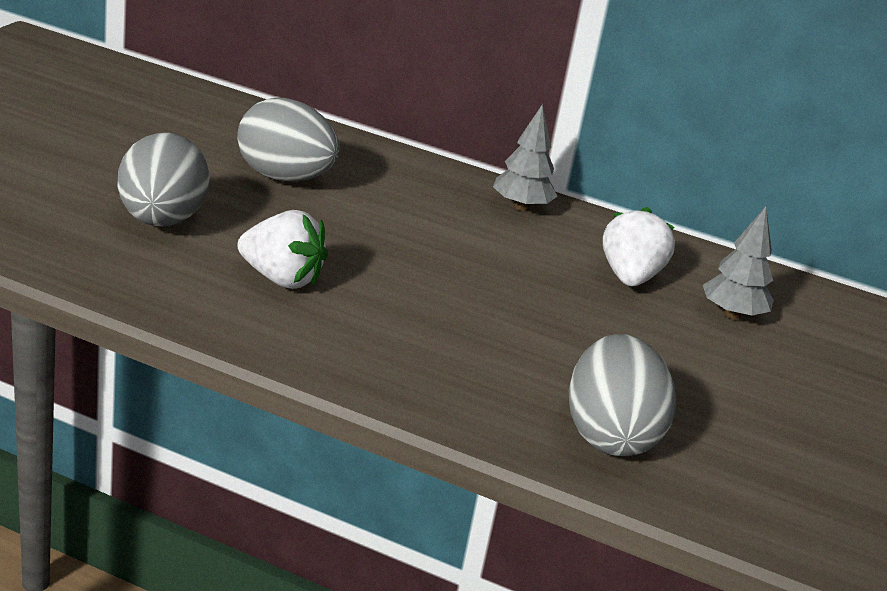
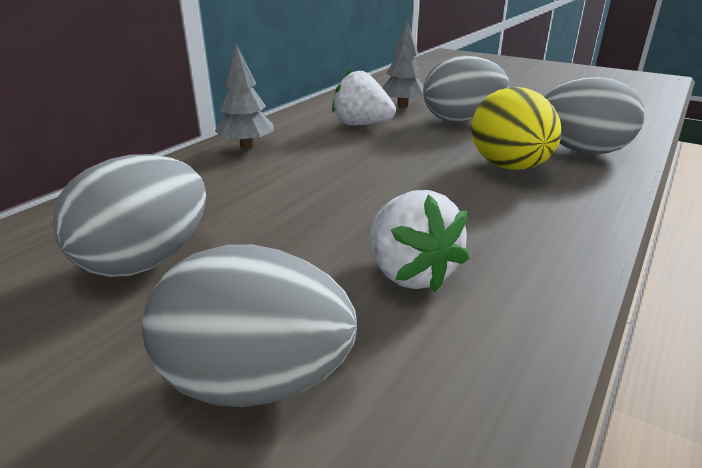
camera: 75 degrees left, 0 degrees up
white strawberry [237,210,328,289] -> white strawberry turned 120 degrees clockwise [371,190,470,292]
none -> grey egg [423,56,509,122]
none -> yellow egg [471,87,562,170]

